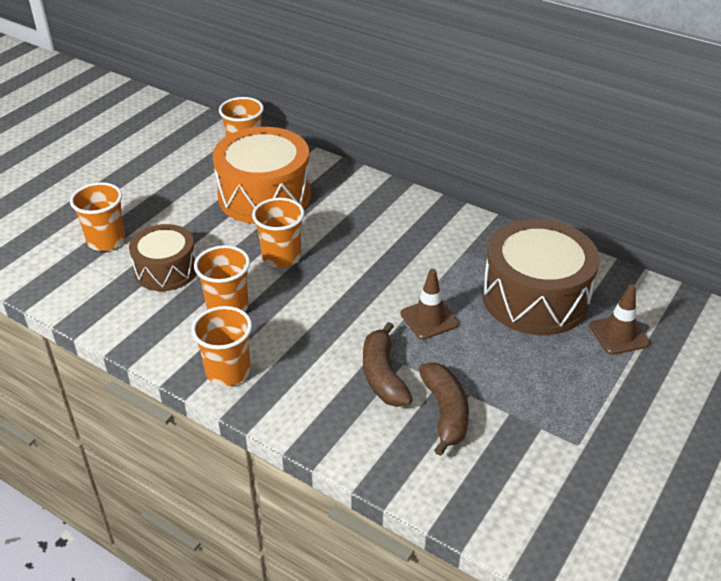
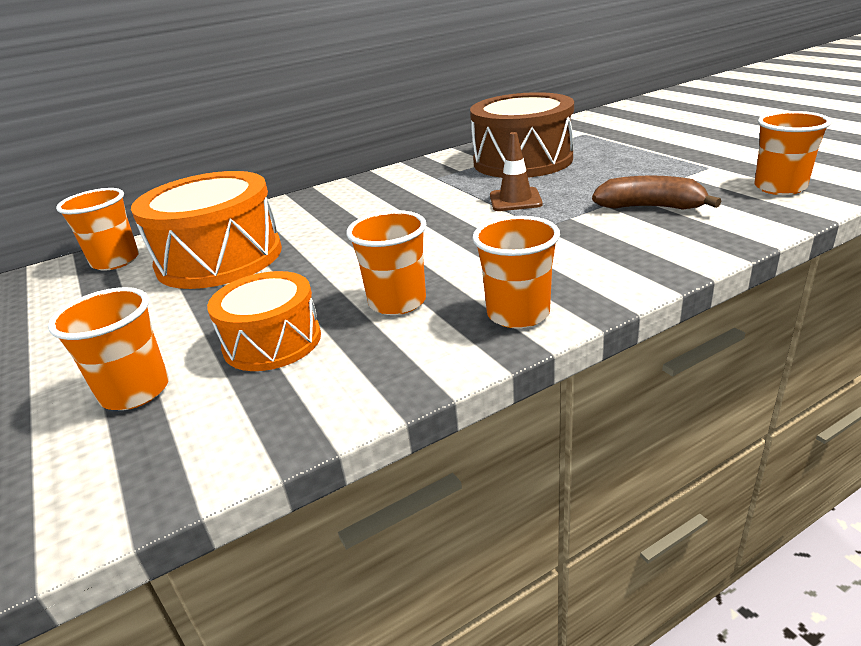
camera: 60 degrees left, 10 degrees down
brown drum [129,224,196,291] -> orange drum [207,271,321,371]
orange cup [252,198,305,268] -> orange cup moved to [755,111,831,195]
brown banana [363,322,413,407] -> none
brown traffic cone [590,284,650,355] -> none

